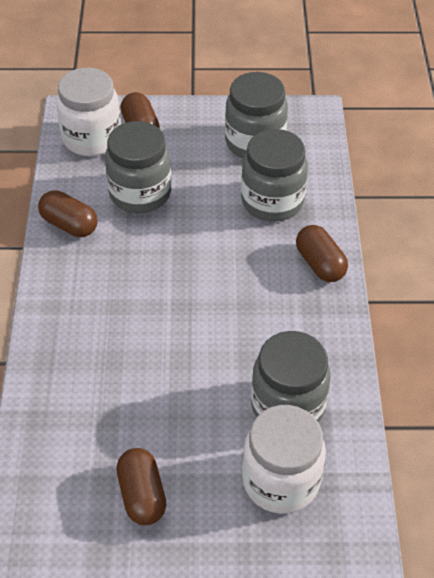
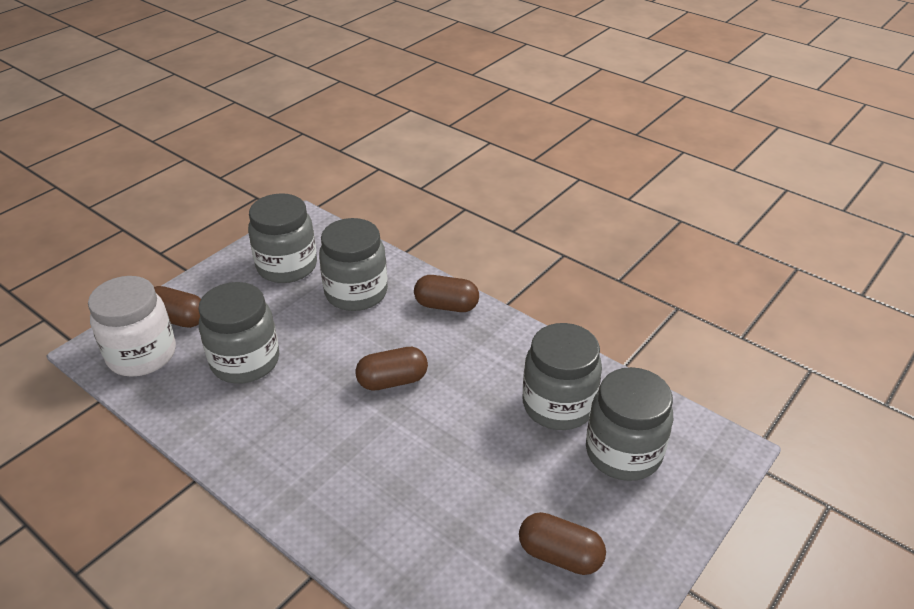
camera: 50 degrees left, 10 degrees down
brown capsule [38,190,98,237] -> brown capsule moved to [355,347,428,391]
white jar [242,405,326,514] -> grey jar [586,367,673,481]

